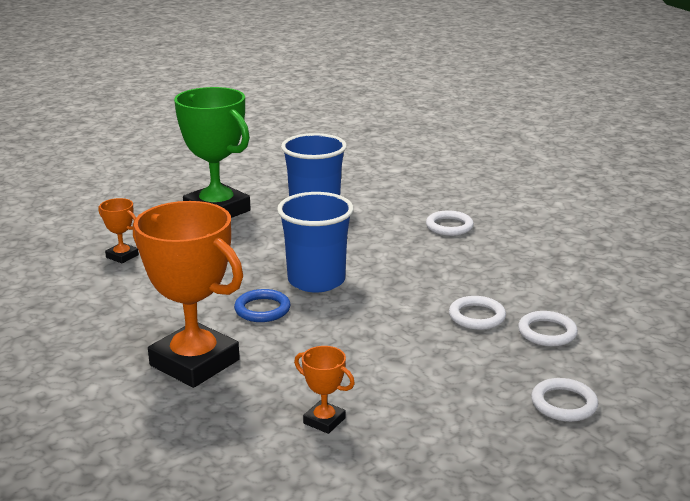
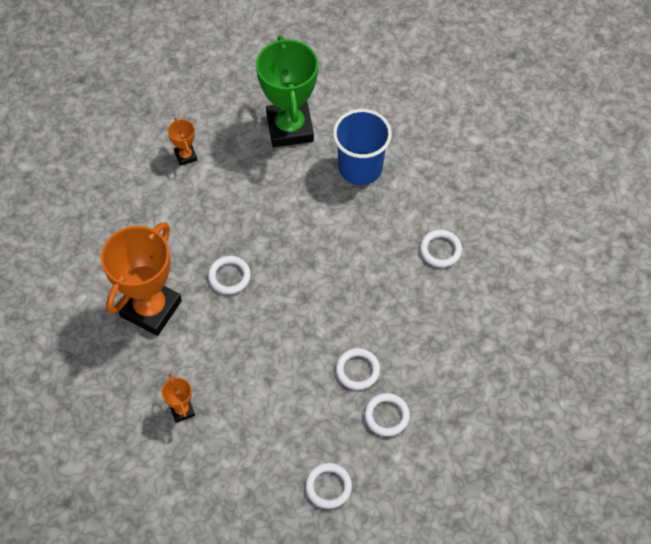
camera: 35 degrees right, 35 degrees up
orange trophy [133,201,243,388] -> orange trophy turned 45 degrees clockwise [101,222,182,336]
blue ring [234,289,291,322] -> white ring [208,256,251,294]
blue cup [277,192,354,292] -> none

